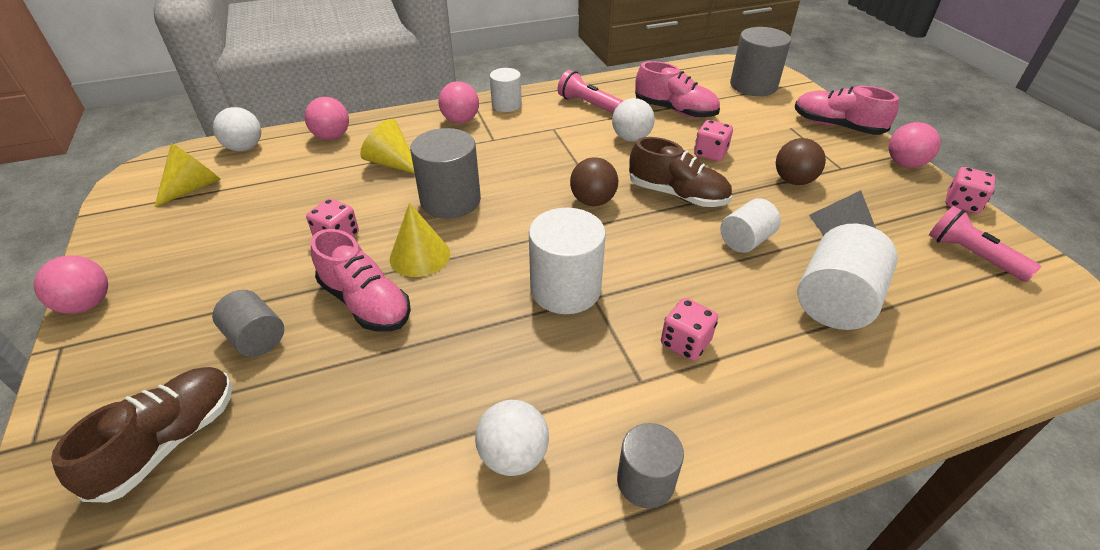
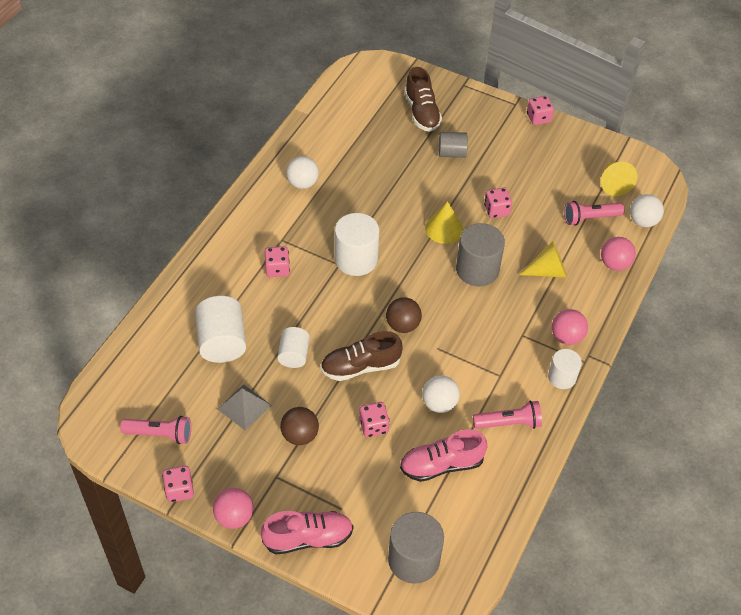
camera: 135 degrees right, 10 degrees up
pink ball [34,255,108,314] -> pink dice [527,96,554,125]
pink shoe [311,229,411,332] -> none
grey cylinder [617,423,684,508] -> none
none -> pink flashlight [564,201,625,226]

